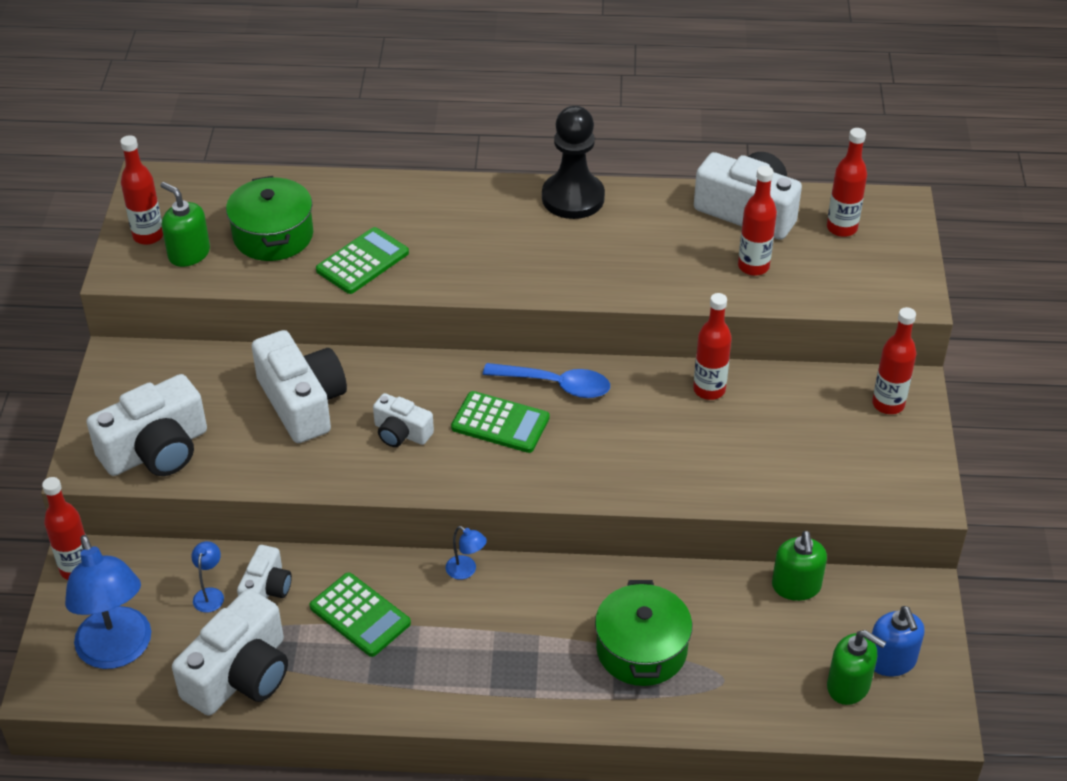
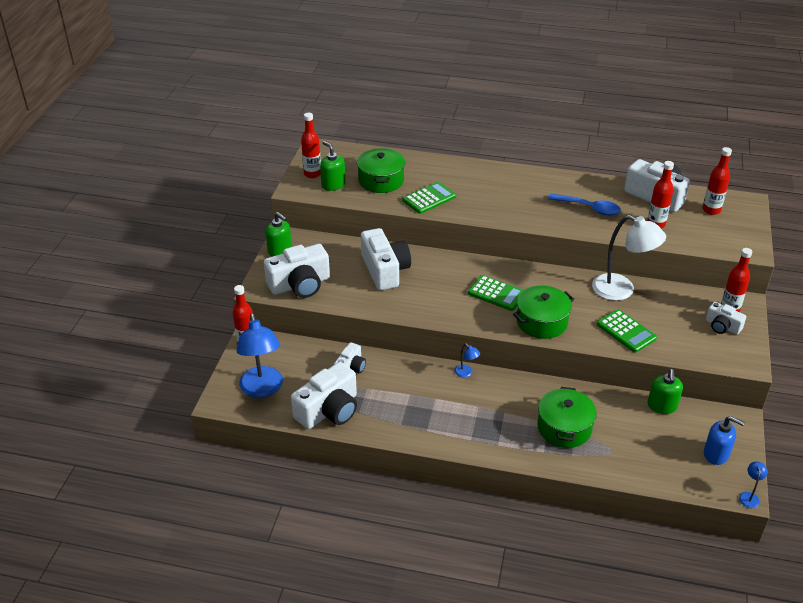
camera: 10 degrees right, 5 degrees down
blue lamp [191,541,224,613] -> blue lamp moved to [739,461,768,508]
green calculator [310,572,411,657] -> green calculator moved to [597,309,657,353]
white camera [373,393,434,447] -> white camera moved to [706,302,746,335]
blue spoon [483,363,610,398] -> blue spoon moved to [548,194,621,215]
black pawn [542,106,605,219] -> none
red bottle [693,293,732,400] -> white lamp [592,215,666,301]
green soap dispenser [827,630,886,705] -> green soap dispenser moved to [265,212,292,257]
blue soap dispenser [872,606,924,676] -> blue soap dispenser turned 60 degrees counterclockwise [704,416,745,465]
none -> green pot [513,285,574,339]

